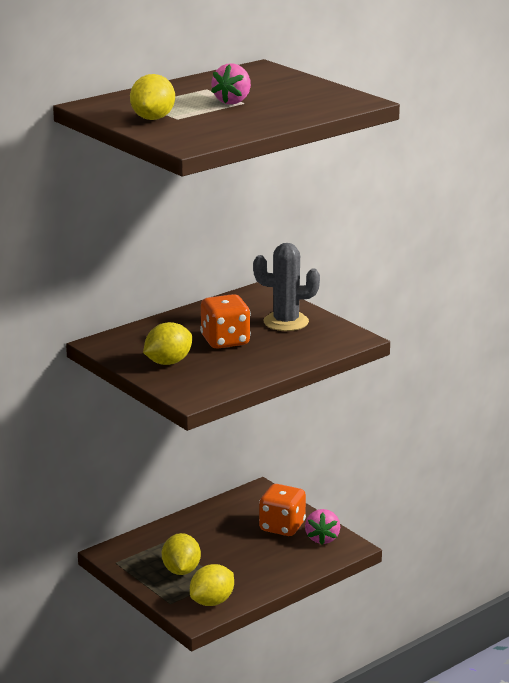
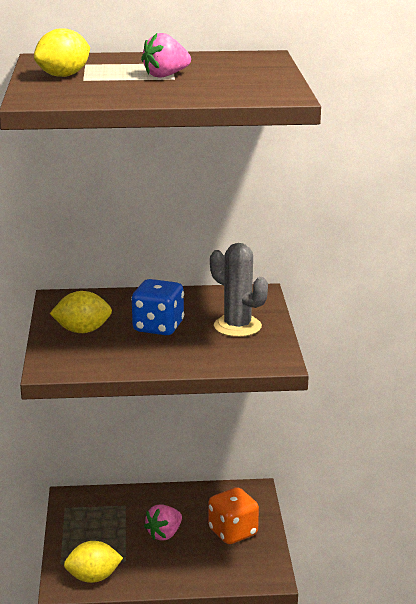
camera: 35 degrees right, 0 degrees up
yellow lemon [162,533,201,575] -> none
orange dice [200,294,251,349] -> blue dice [131,279,184,335]
pink strawberry [305,509,340,545] -> pink strawberry moved to [144,504,182,541]

